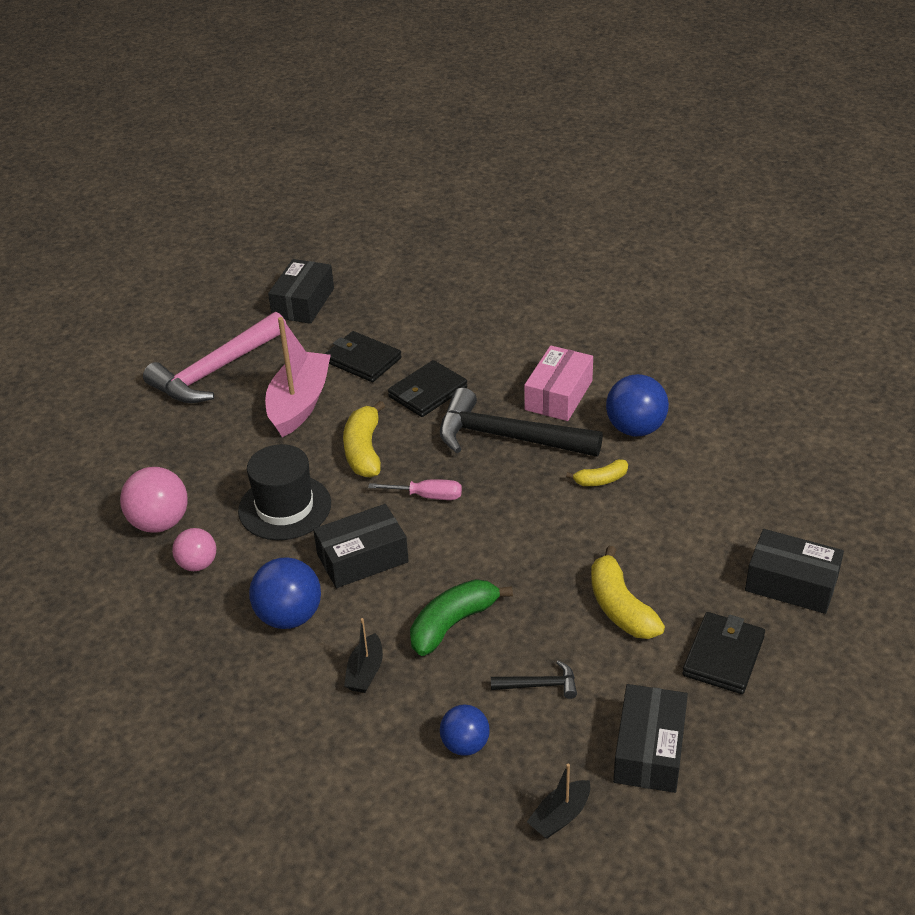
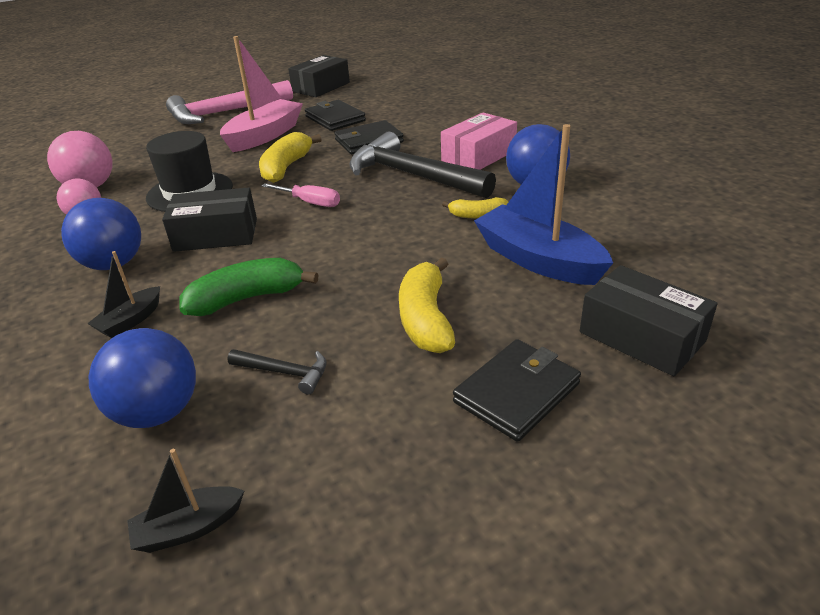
camera: 20 degrees right, 5 degrees down
blue ball [440,705,490,756] -> blue ball [89,328,196,428], size x1.57
black box [613,684,688,793] -> none
none -> blue boat [474,124,613,285]

